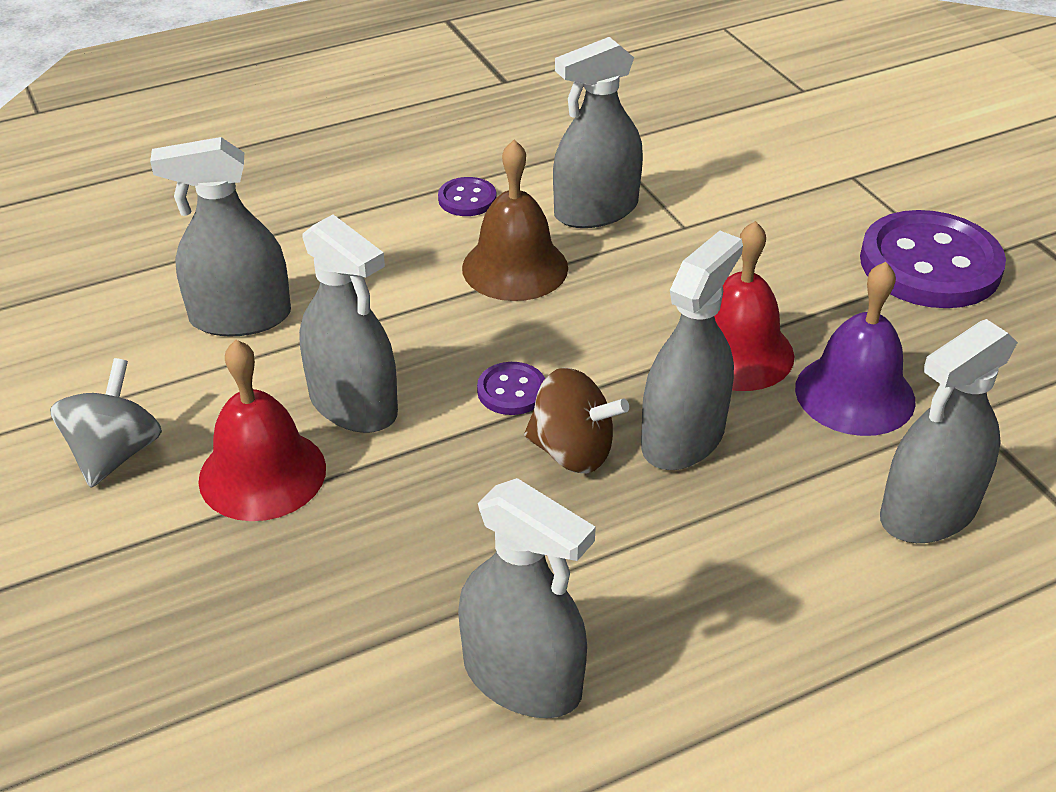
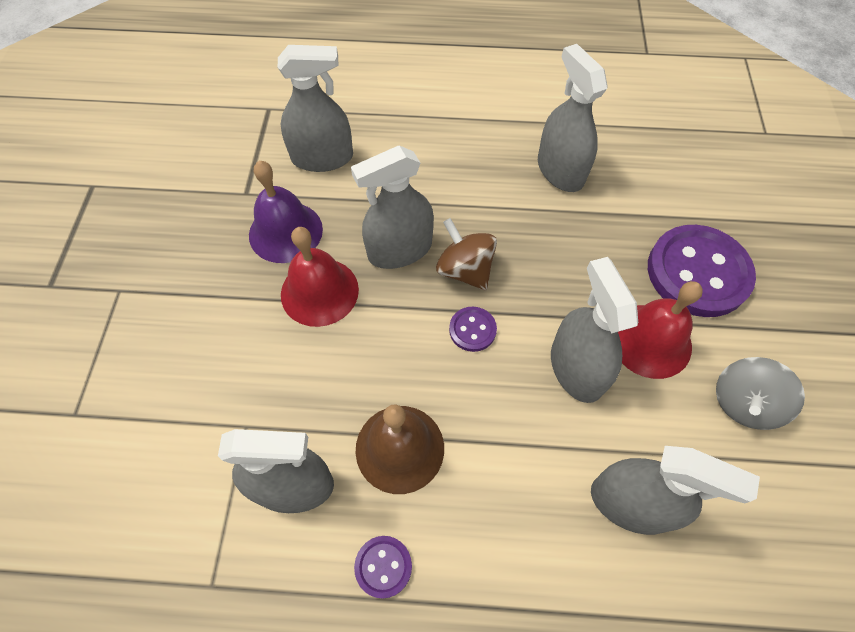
camera: 150 degrees left, 20 degrees up
purple button [860,210,1006,308] -> purple button moved to [648,225,756,317]

